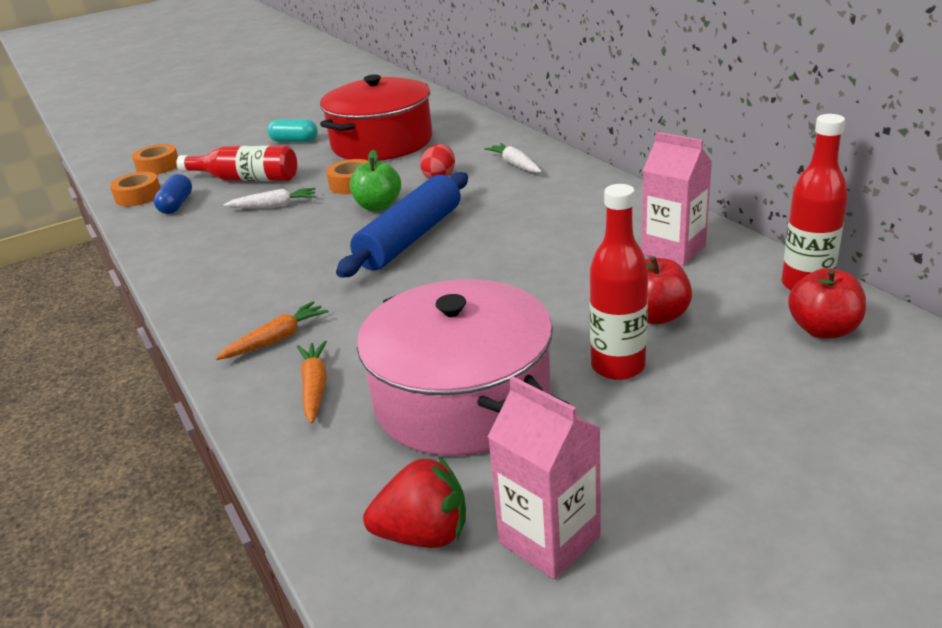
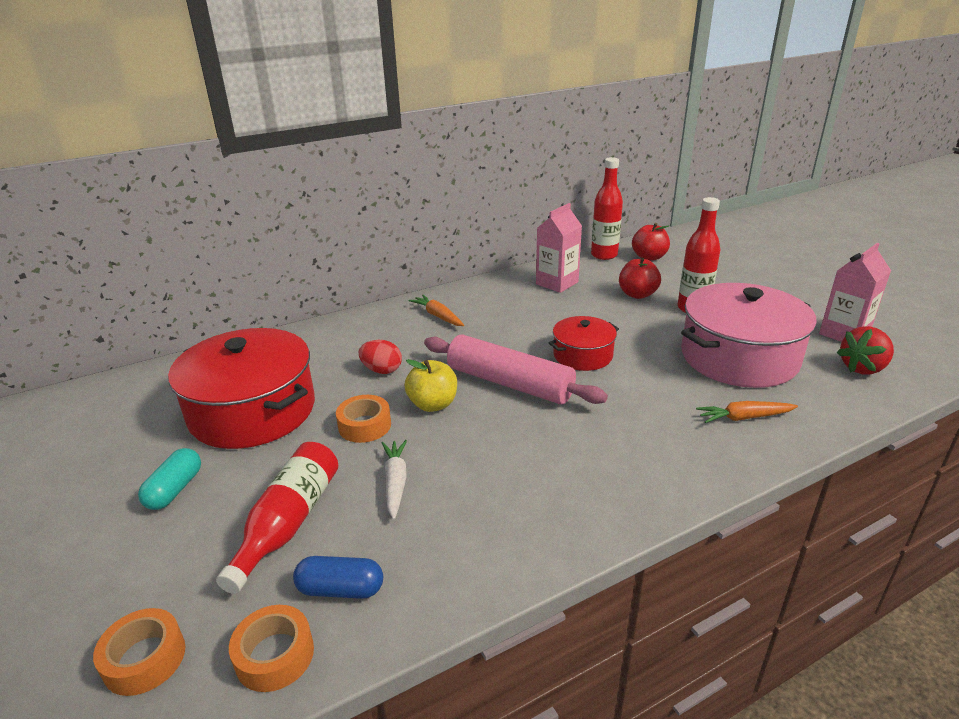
camera: 90 degrees left, 0 degrees up
orange carrot [216,301,329,360] -> orange carrot moved to [409,295,464,326]
blue rolling pin [336,172,468,278] -> pink rolling pin [424,334,608,405]
green apple [350,150,401,211] -> yellow apple [405,359,457,412]
red strawberry [363,456,466,548] -> red strawberry turned 120 degrees counterclockwise [837,326,894,374]
white carrot [484,143,542,173] -> none
none -> red pot [549,316,619,371]

